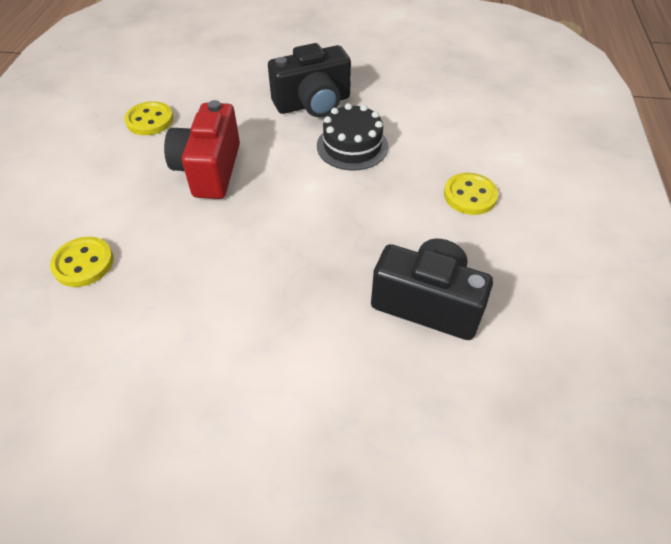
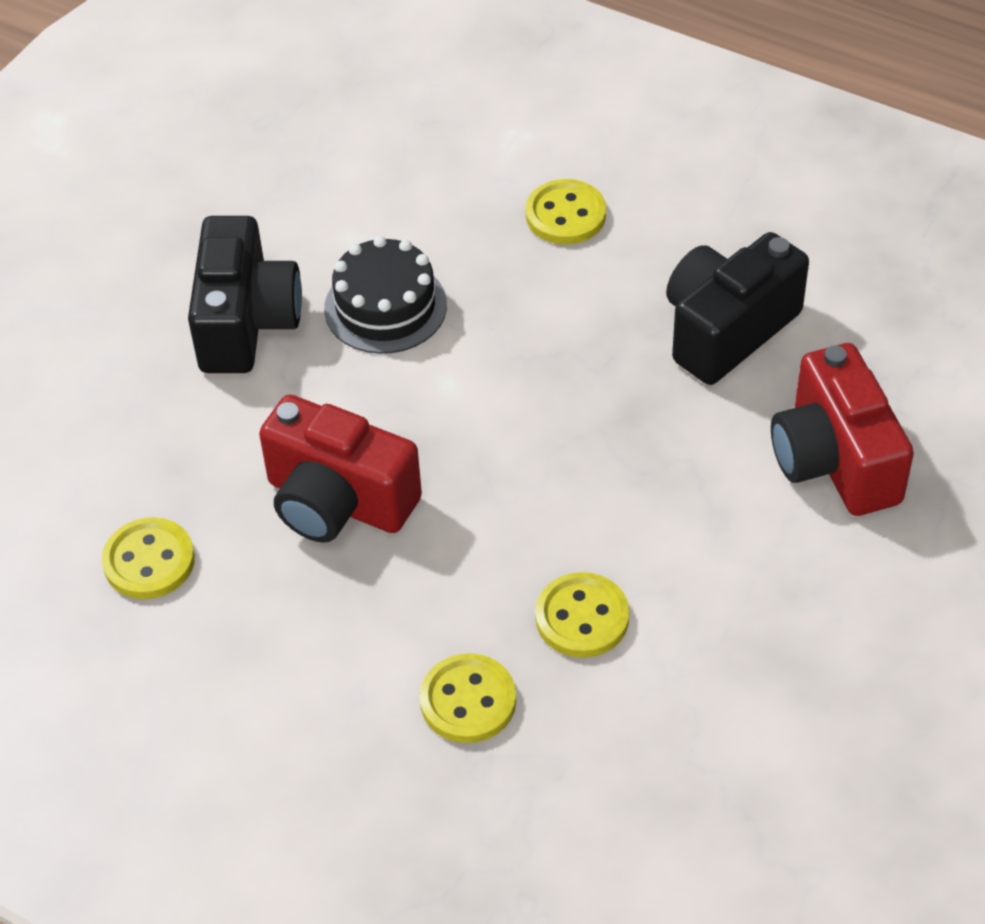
camera: 65 degrees left, 0 degrees up
none -> yellow button [535,572,629,658]
none -> red camera [771,343,914,516]

